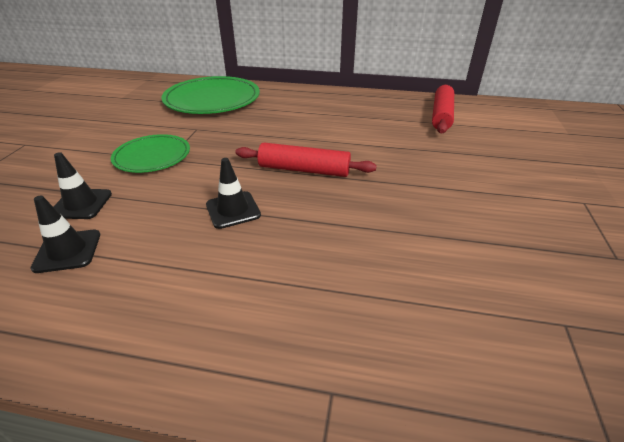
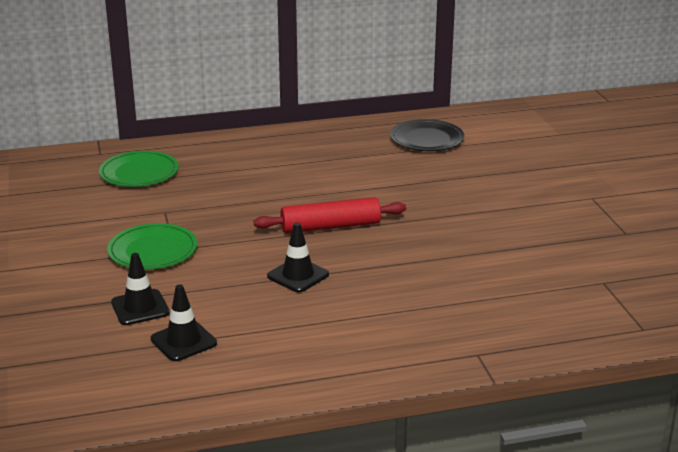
camera: 25 degrees left, 10 degrees down
green plate [161,76,260,114] -> green plate [99,151,179,187], size x0.61
red rolling pin [432,84,454,133] -> black plate [390,119,464,151]

